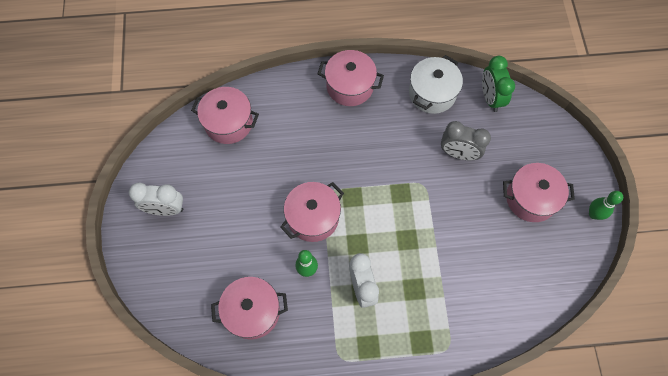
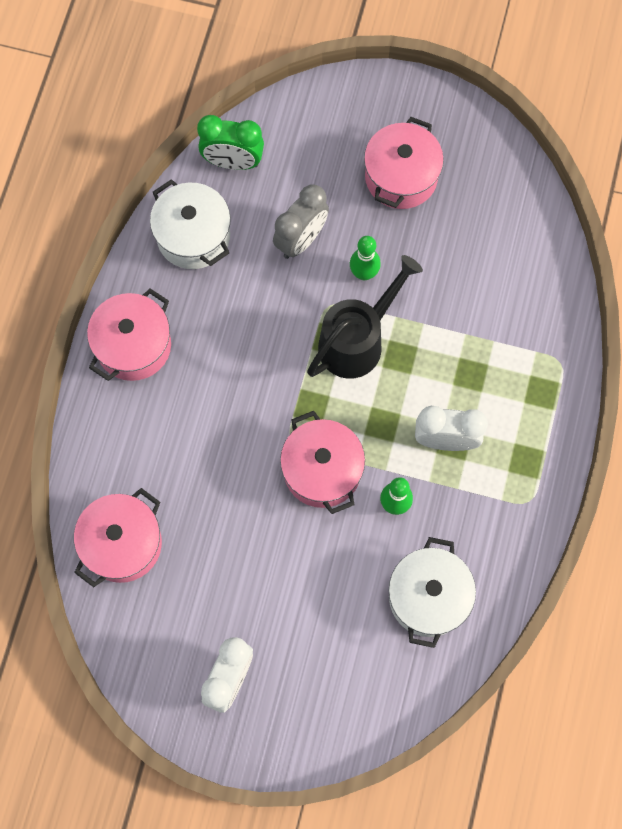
camera: 70 degrees left, 5 degrees up
pink pot [211,277,288,340] -> white pot [389,537,476,648]
green bowling pin [589,191,623,220] -> green bowling pin moved to [350,236,381,280]
none -> black watering can [307,255,423,379]

